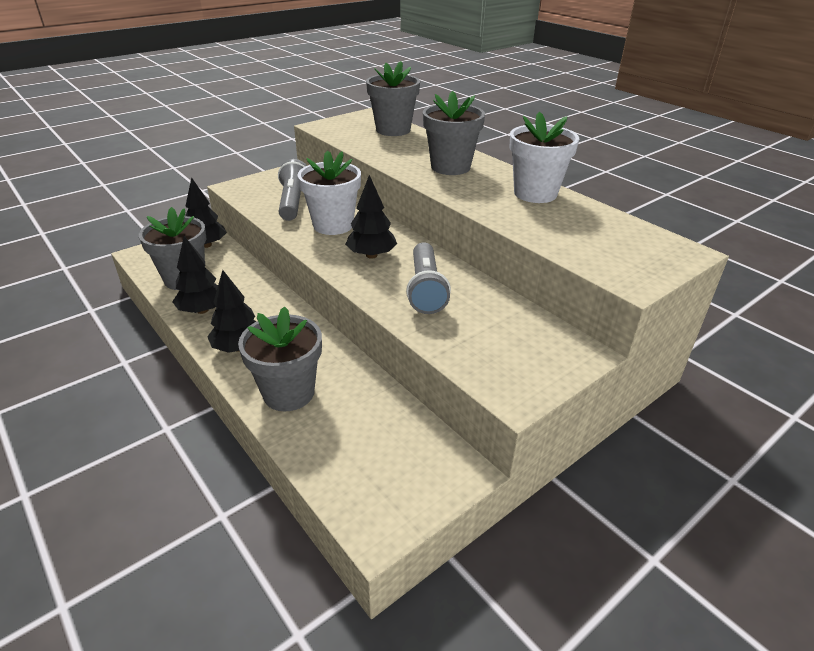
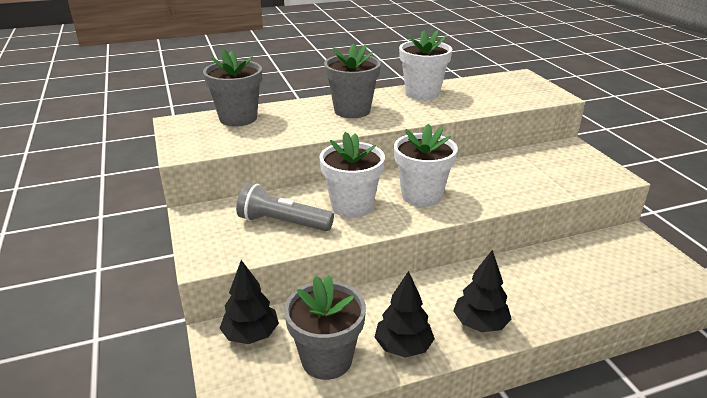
camera: 70 degrees left, 5 degrees down
grey flower pot [238,306,322,412] -> none
black tree [345,175,397,259] -> white flower pot [394,123,458,207]
grey flashlight [406,242,451,314] -> none

